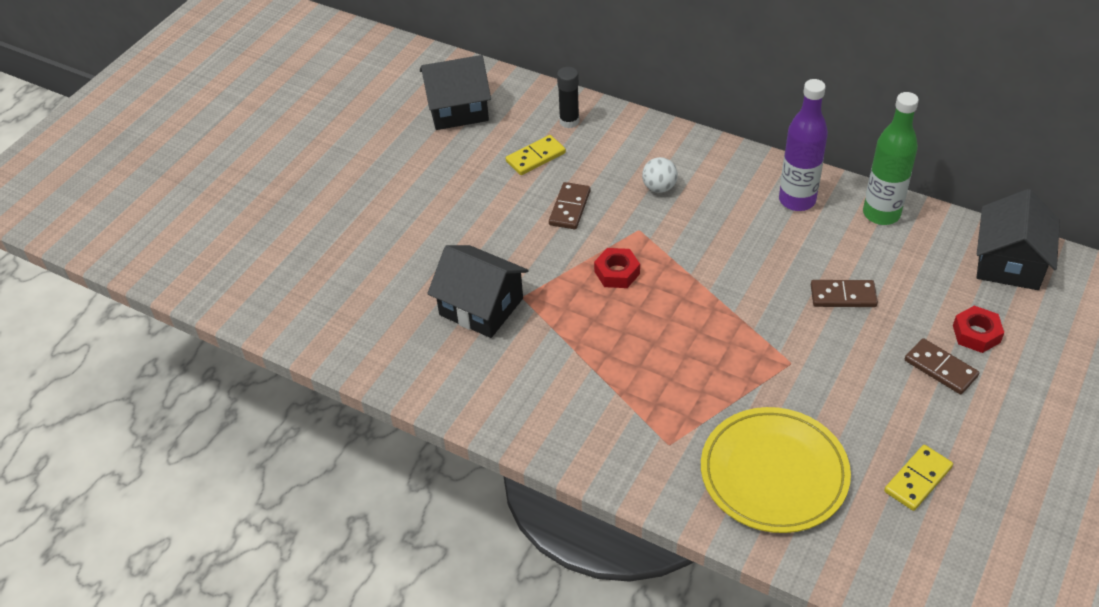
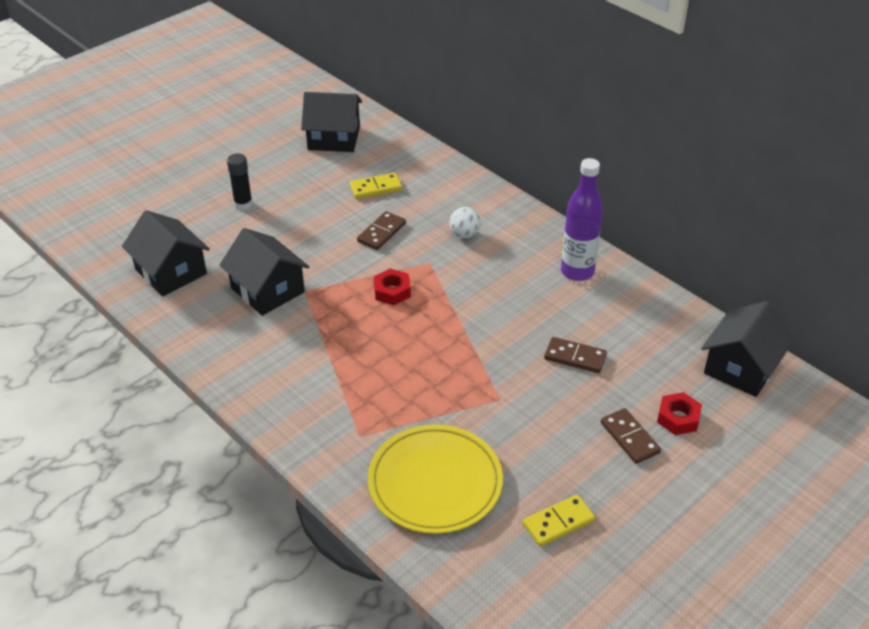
camera: 15 degrees right, 5 degrees down
black glue stick [557,67,579,128] -> black glue stick moved to [227,153,253,210]
green bottle [863,92,919,225] -> none
none -> black house [122,210,210,296]

